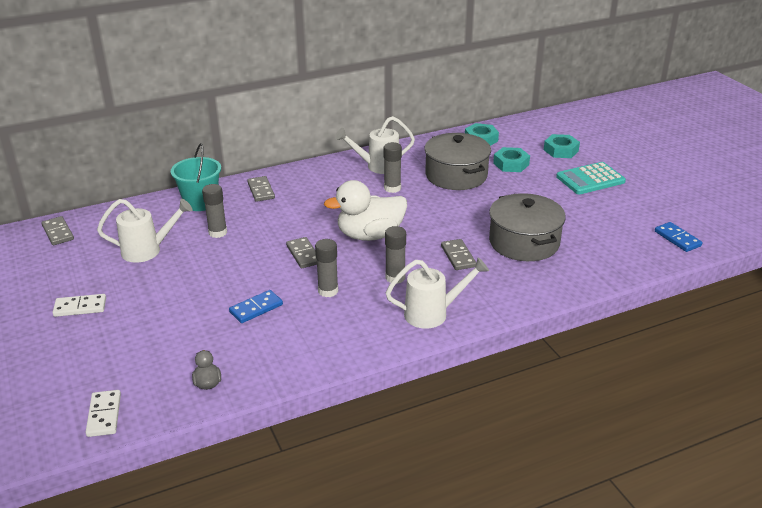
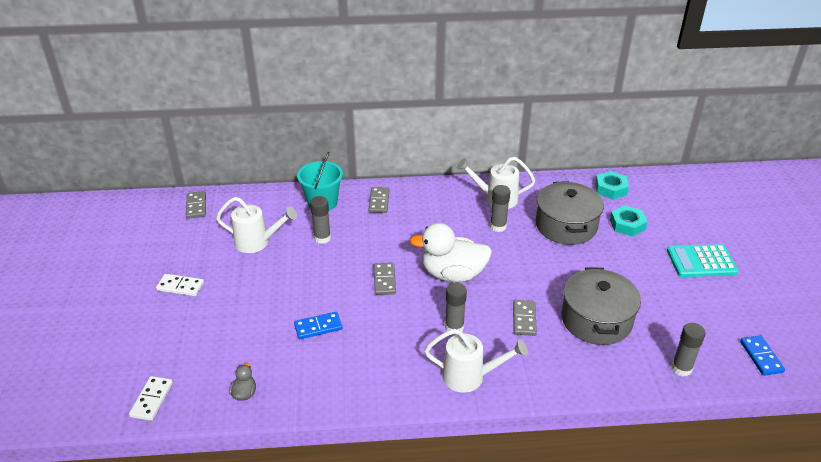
camera: 20 degrees right, 5 degrees up
grey glue stick [315,239,338,297] -> grey glue stick moved to [671,323,706,376]
turquoise nut [544,134,580,158] -> none

